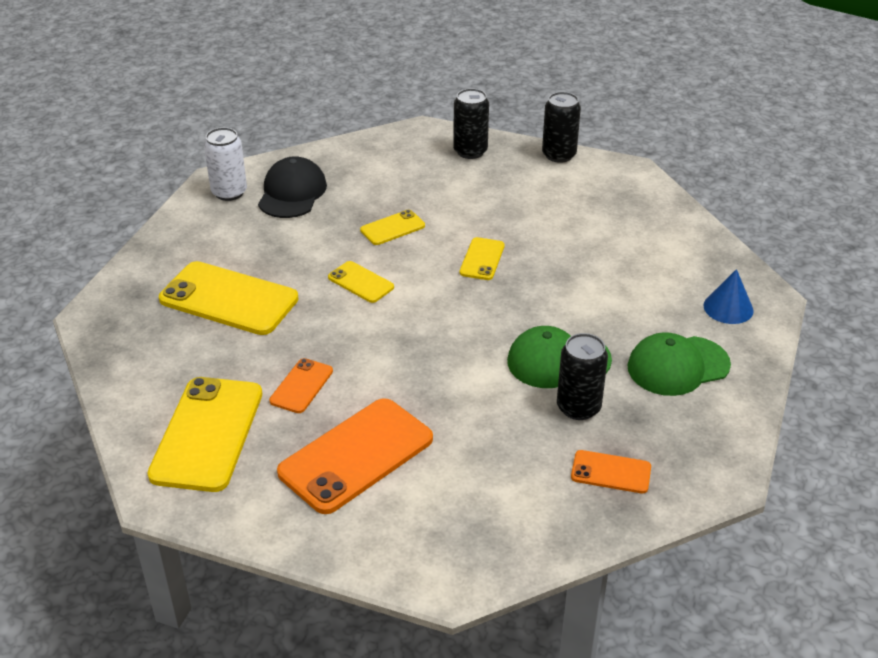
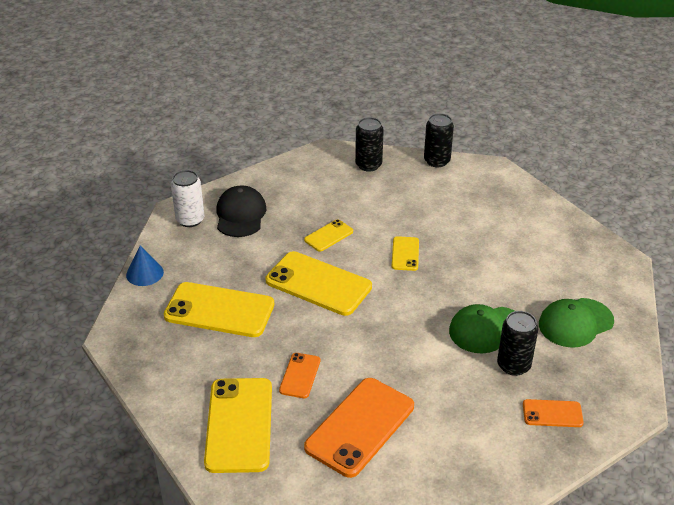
camera: 10 degrees left, 0 degrees up
yellow phone [328,261,394,303] -> yellow phone [266,251,372,316], size x1.98
blue cone [704,269,754,324] -> blue cone moved to [126,245,164,286]

